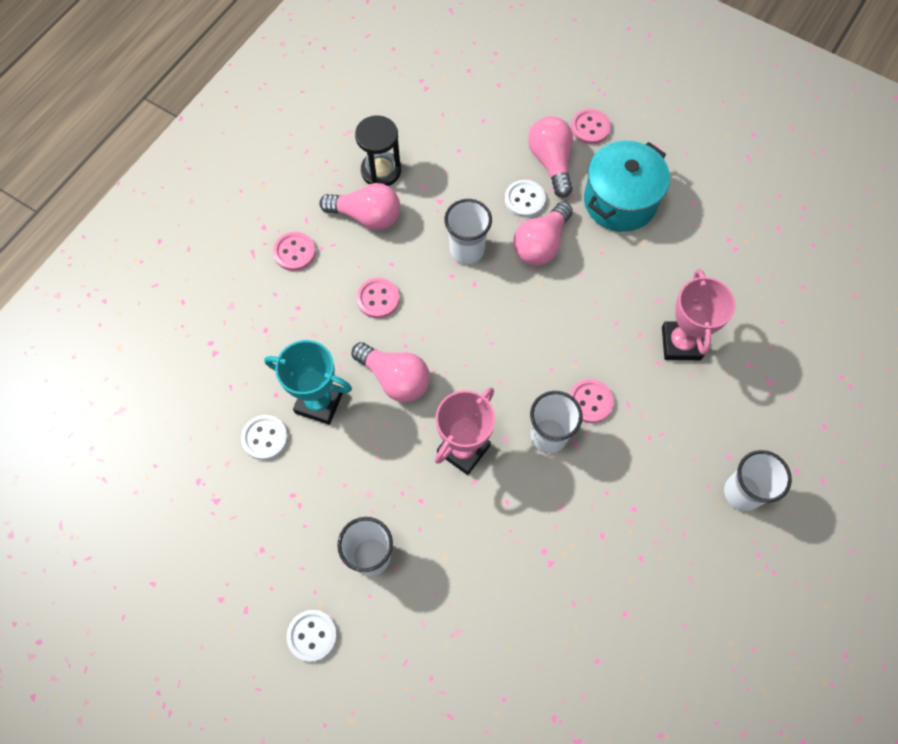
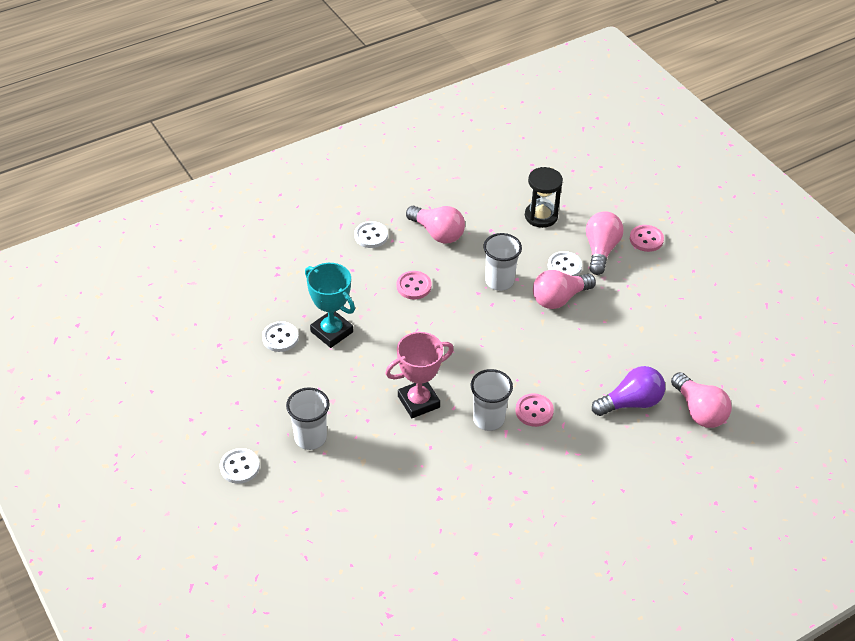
camera: 25 degrees right, 20 degrees down
pink button [273,232,316,271] -> white button [354,221,388,248]
pink light bulb [351,342,430,402] -> pink light bulb moved to [671,372,732,428]
black hourglass [355,115,401,186] -> black hourglass moved to [525,167,563,228]
turquoise pot [584,141,670,232] -> none
pink trophy [662,269,735,360] -> purple light bulb [592,366,665,416]
white cup [724,450,792,511] -> none

